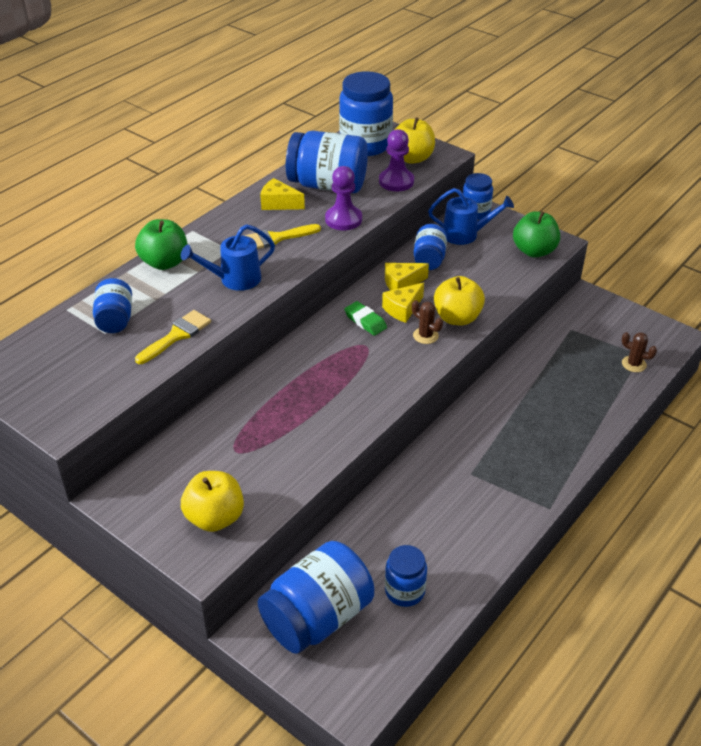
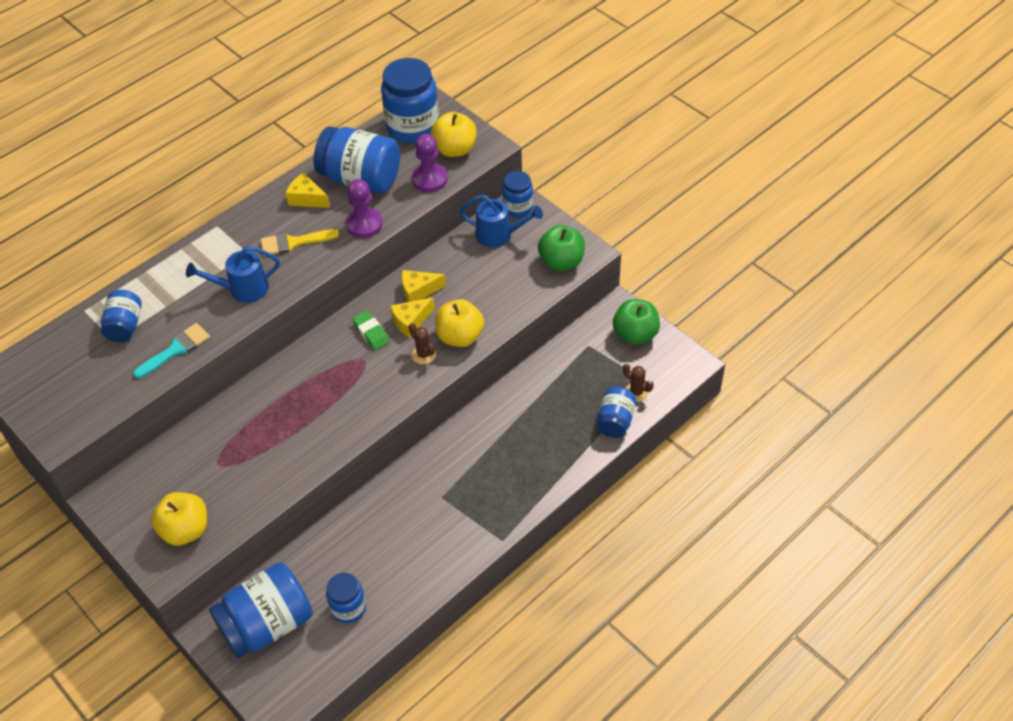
camera: 10 degrees right, 10 degrees up
green apple [135,219,187,270] -> green apple moved to [613,299,660,345]
yellow brush [135,310,211,364] -> turquoise brush [133,323,210,378]
blue jar [414,224,447,270] -> blue jar moved to [597,387,636,438]

